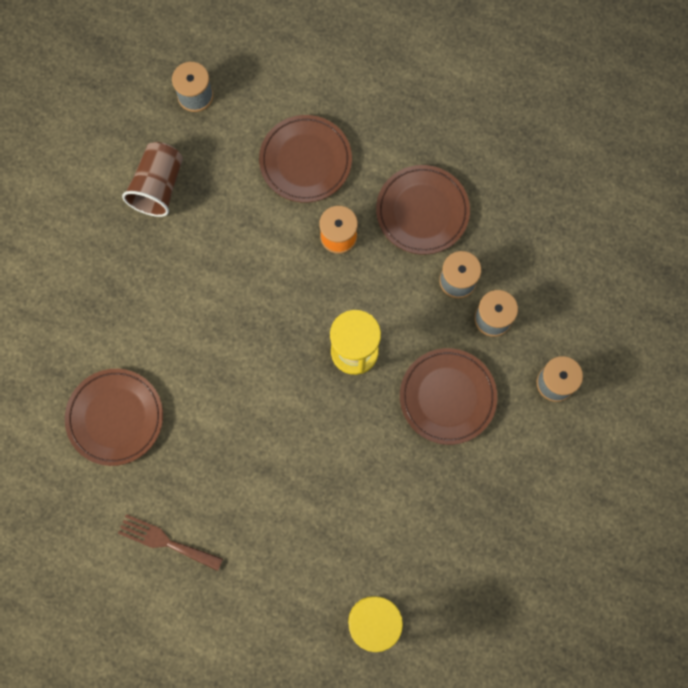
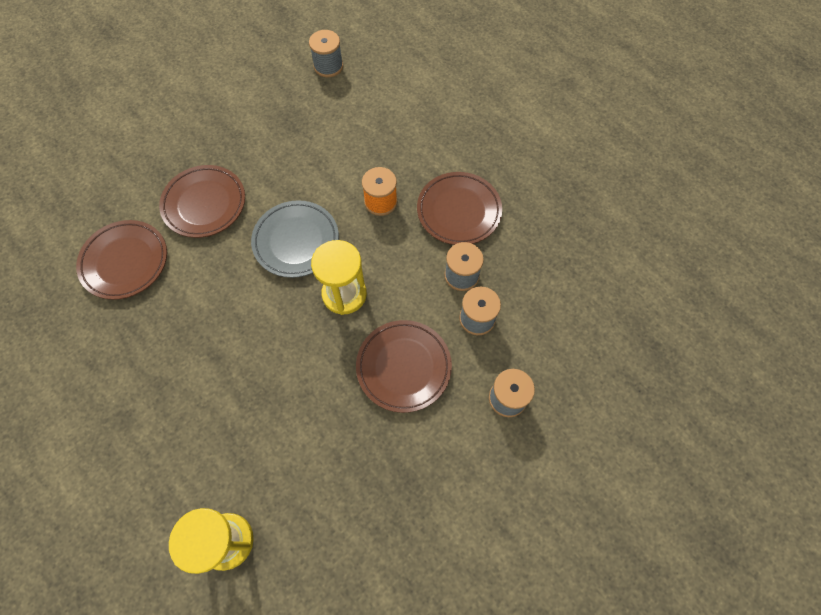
camera: 25 degrees right, 10 degrees down
brown fork [118,514,223,571] -> none
brown cup [122,142,183,217] -> none
brown plate [259,115,352,203] -> brown plate moved to [159,165,245,238]
none -> grey plate [251,200,339,278]

